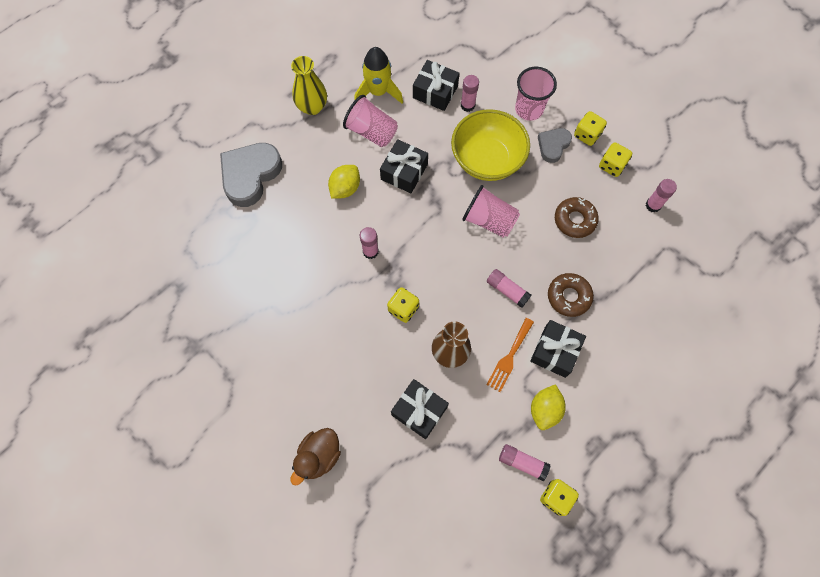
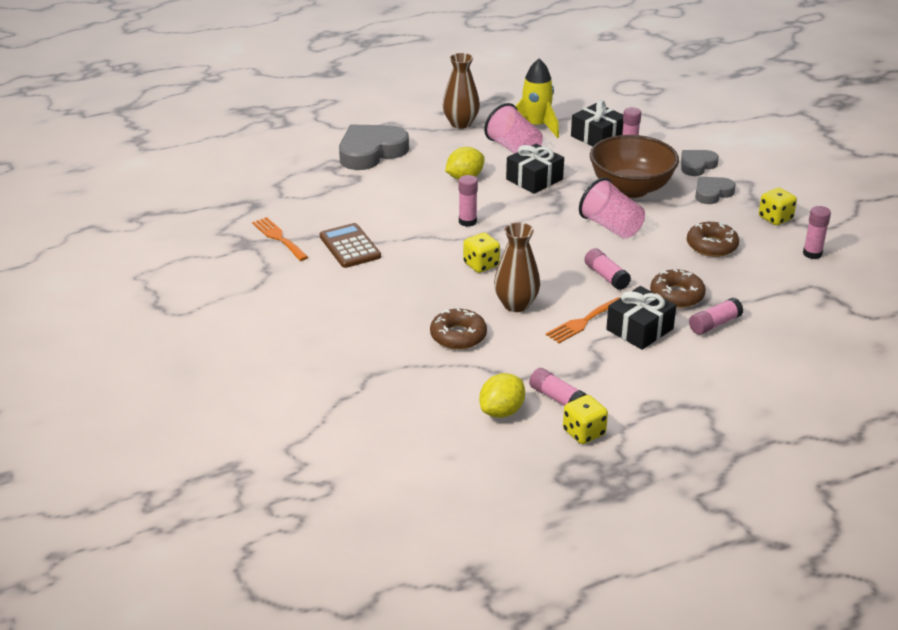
camera: 20 degrees right, 35 degrees down
yellow vase [291,56,327,115] -> brown vase [443,53,480,129]
brown duck [291,428,341,486] -> none
black gift [391,379,449,439] -> brown donut [430,308,487,350]
yellow bowl [451,109,530,181] -> brown bowl [590,135,679,198]
pink cup [515,67,557,121] -> grey heart [681,150,719,176]
yellow lemon [531,384,566,430] -> yellow lemon moved to [479,373,525,418]
yellow dice [574,111,607,146] -> none
none -> orange fork [252,217,308,261]
none -> brown calculator [319,223,381,268]
none -> pink glue stick [689,298,744,335]

